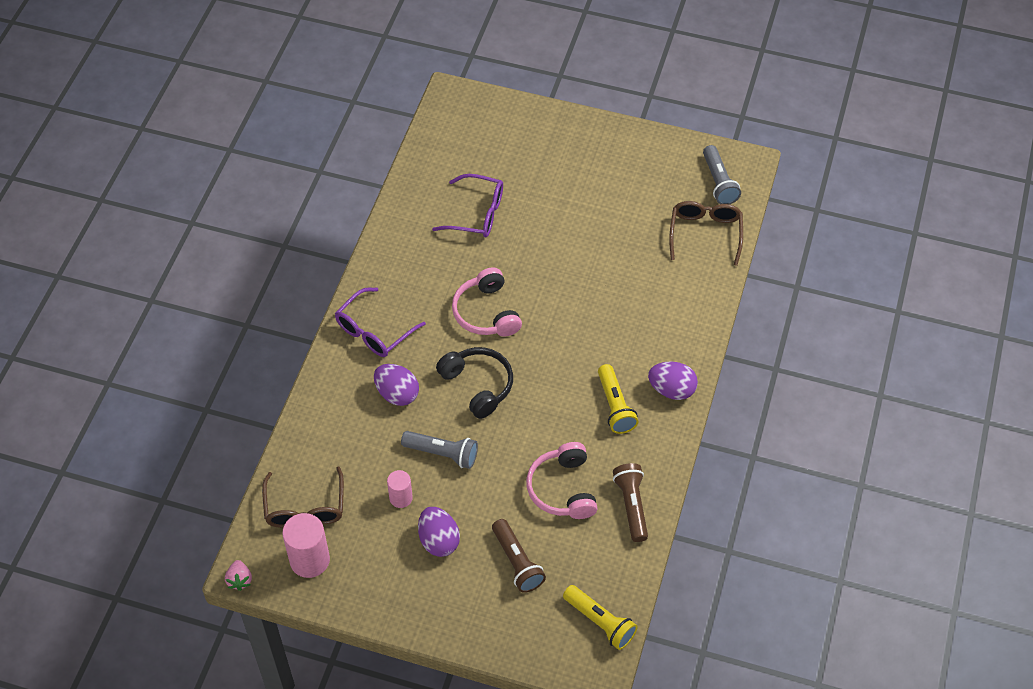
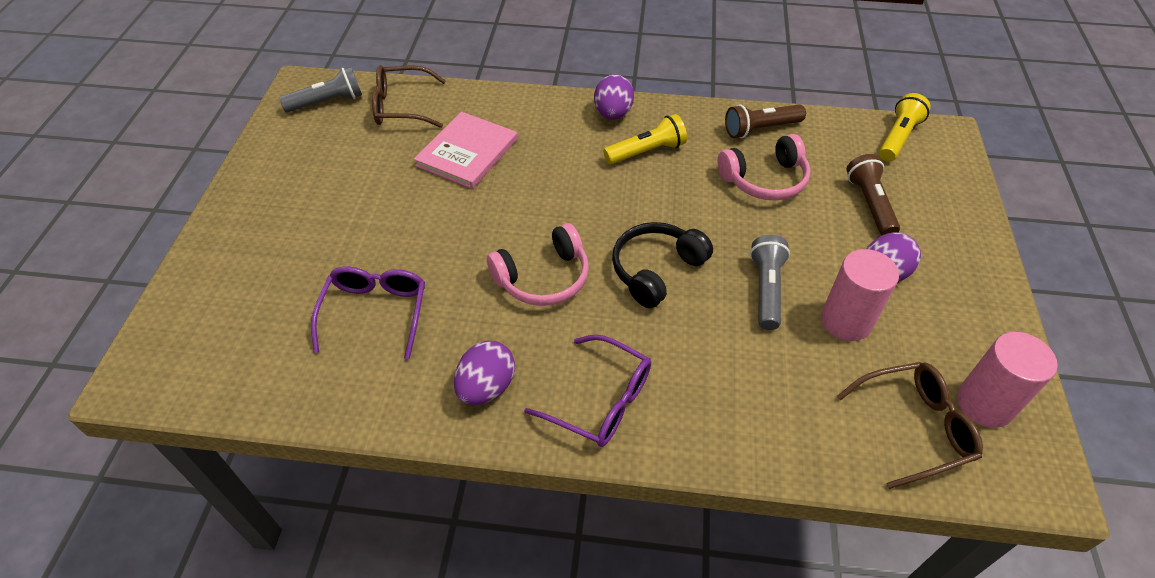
camera: 100 degrees left, 5 degrees down
pink strawberry [225,560,252,591] -> none
purple egg [374,364,419,406] -> purple egg moved to [454,340,515,405]
pink cylinder [387,470,413,508] -> pink cylinder [821,249,899,341], size x1.69
brown flashlight [492,519,546,593] -> brown flashlight turned 60 degrees counterclockwise [846,154,900,235]
none -> pink book [414,112,517,189]

